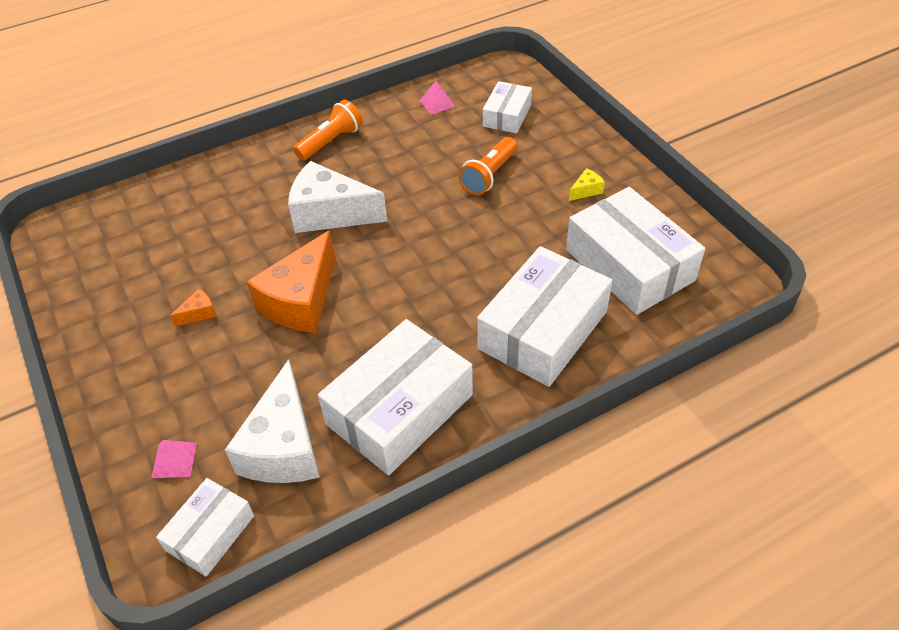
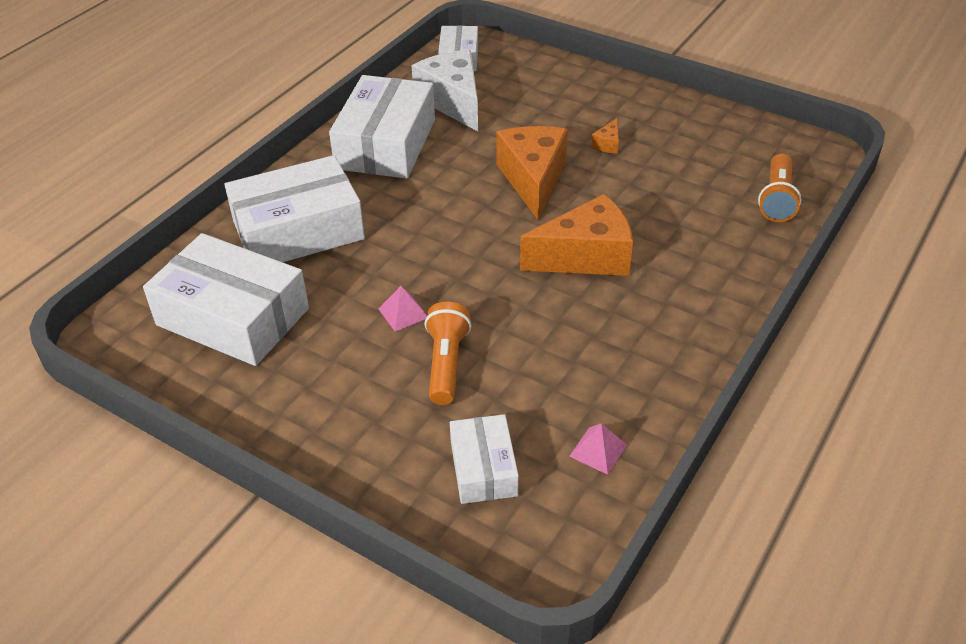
camera: 150 degrees right, 5 degrees down
pink pyramid [151,440,197,478] -> pink pyramid moved to [378,286,427,332]
white cheese [288,161,387,233] -> orange cheese [520,194,633,276]
orange flashlight [293,100,363,161] -> orange flashlight moved to [758,154,801,222]
white box [477,246,613,387] -> white box turned 60 degrees clockwise [225,155,365,262]
yellow cheese [569,168,605,201] -> none

